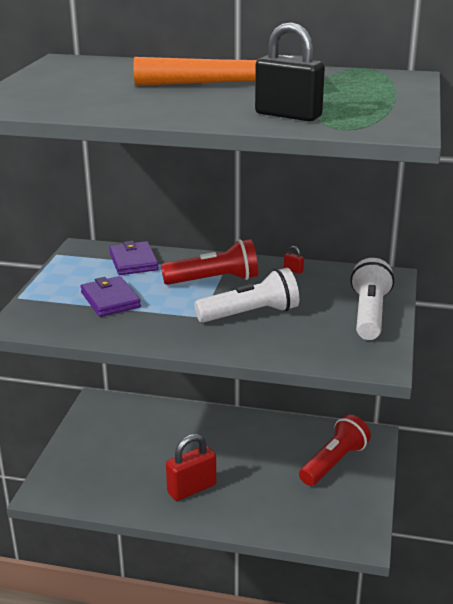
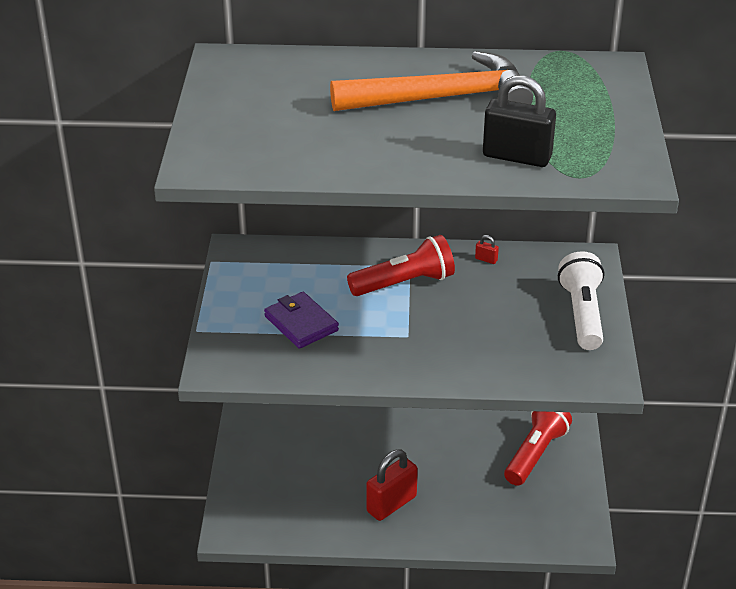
camera: 10 degrees left, 10 degrees up
purple wallet [109,241,159,275] -> none
white flashlight [194,268,299,323] -> none

